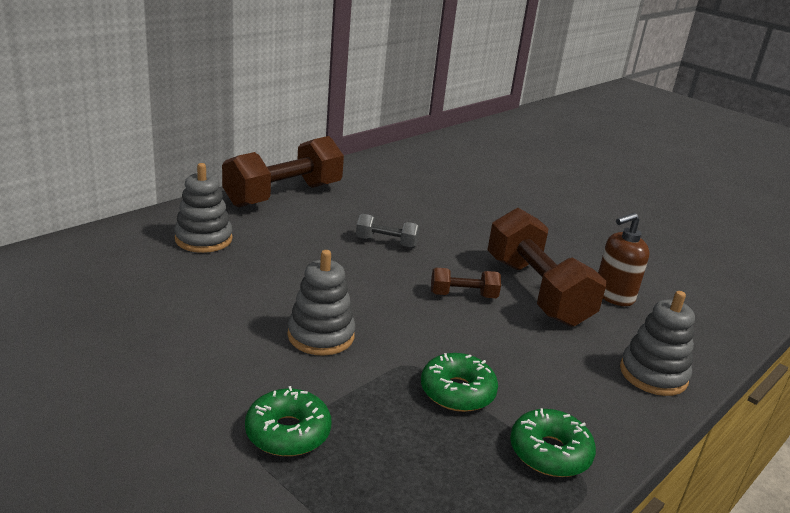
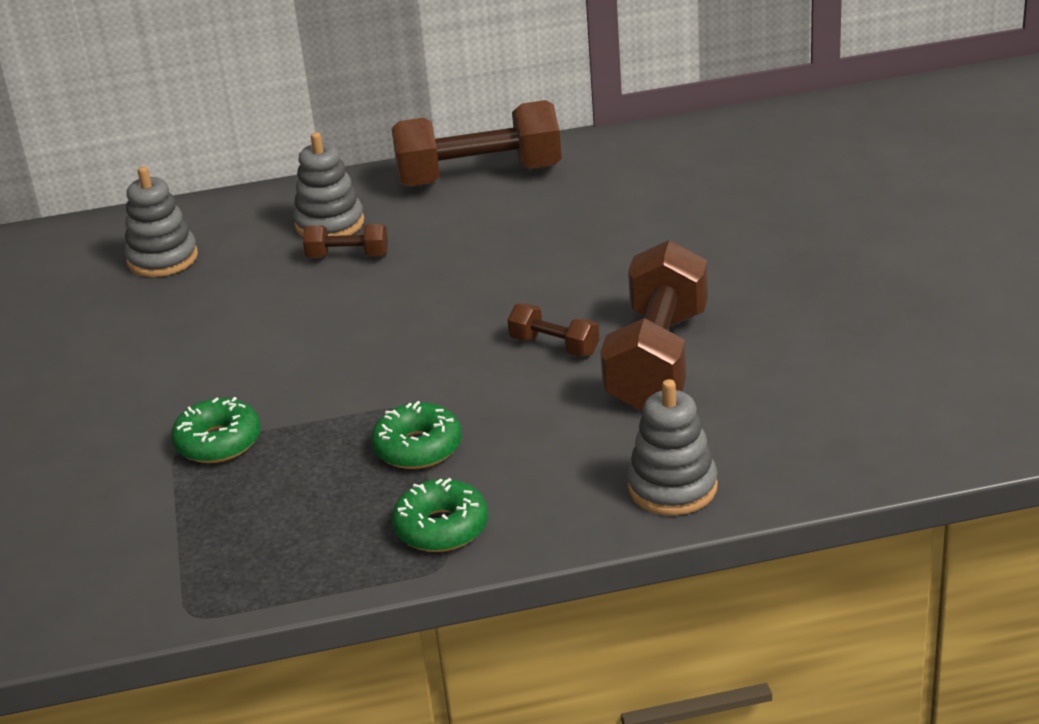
camera: 40 degrees right, 5 degrees up
grey stacking toy [287,250,356,356] -> grey stacking toy moved to [124,166,198,277]
grey dumbbell [356,214,420,248] -> none
brown soap dispenser [598,213,650,306] -> none
none -> brown dumbbell [303,224,388,258]

